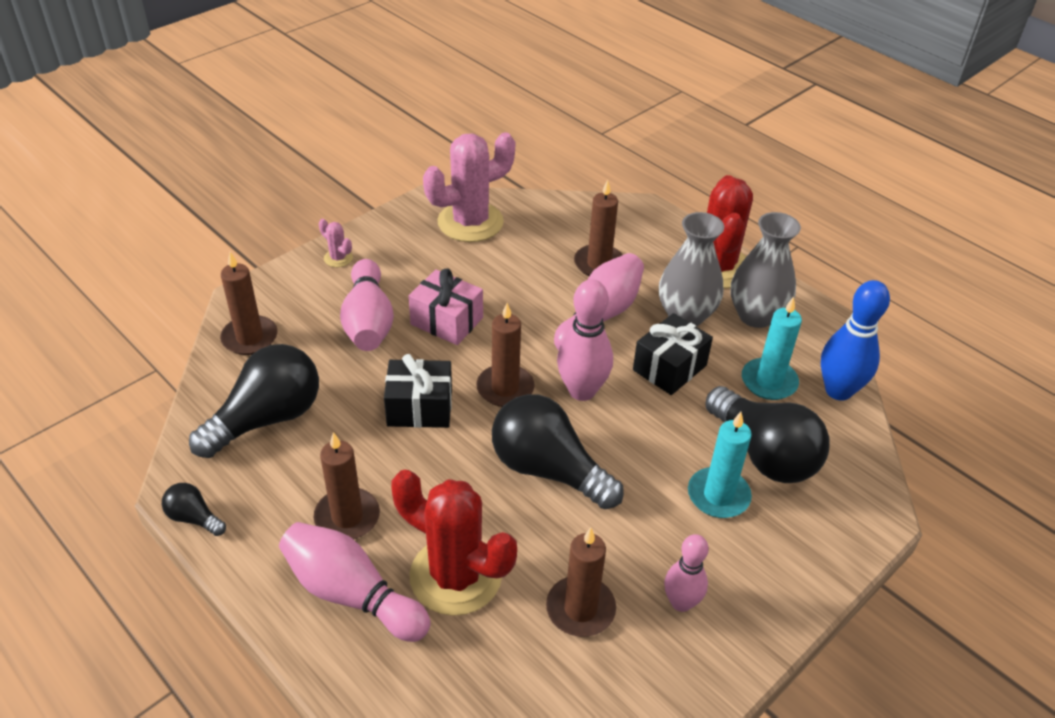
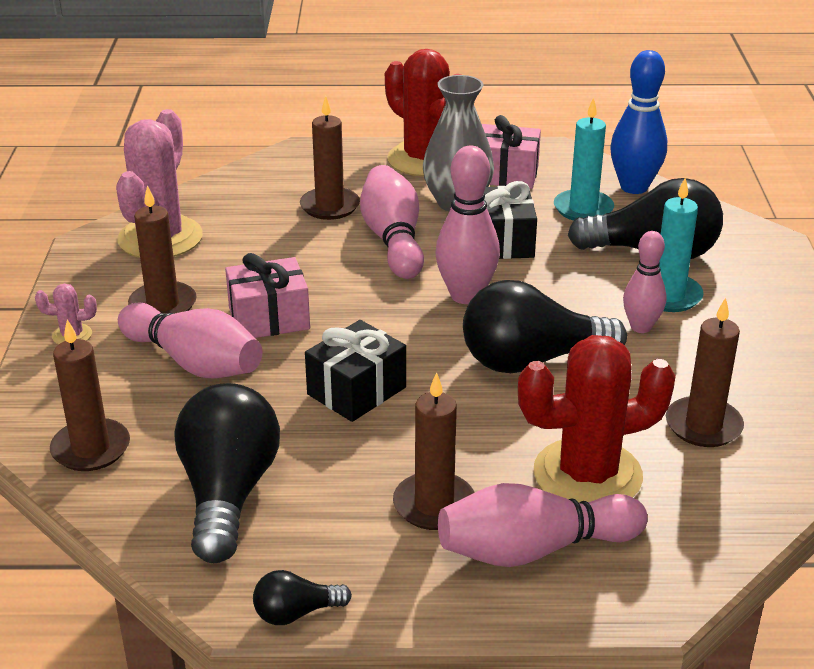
camera: 45 degrees left, 10 degrees down
brown candle [476,303,535,407] -> brown candle moved to [128,185,197,314]
pink bowling pin [664,534,709,612] -> pink bowling pin moved to [623,231,667,333]
grey vase [731,212,801,328] -> pink gift [482,115,541,189]

